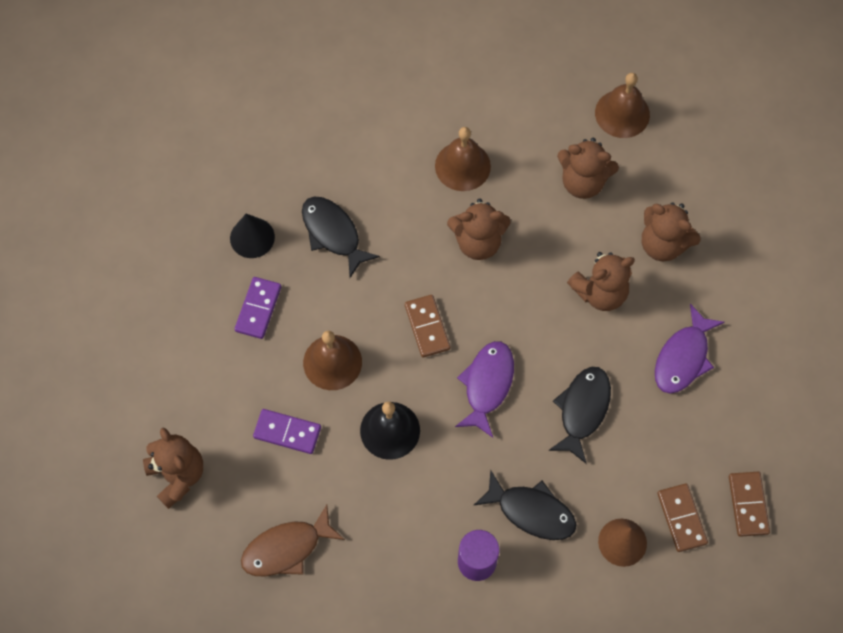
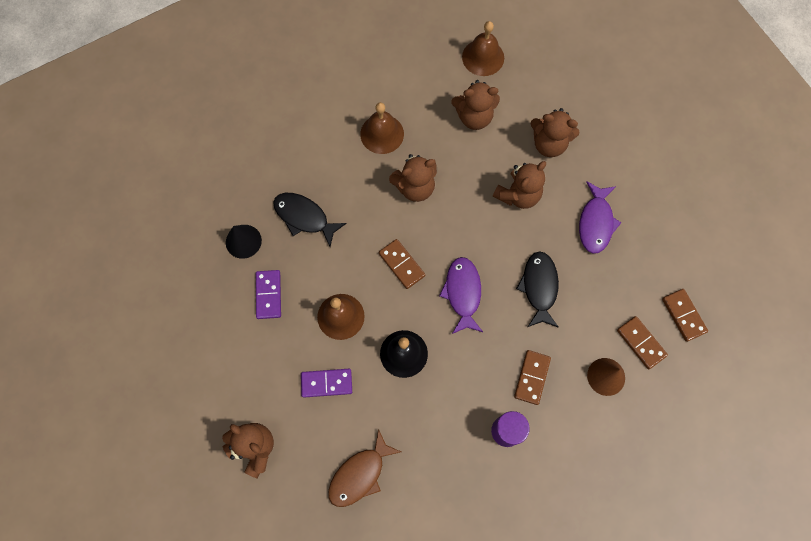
camera: 20 degrees left, 5 degrees up
black fish [473,470,576,540] -> brown domino [514,350,551,405]

